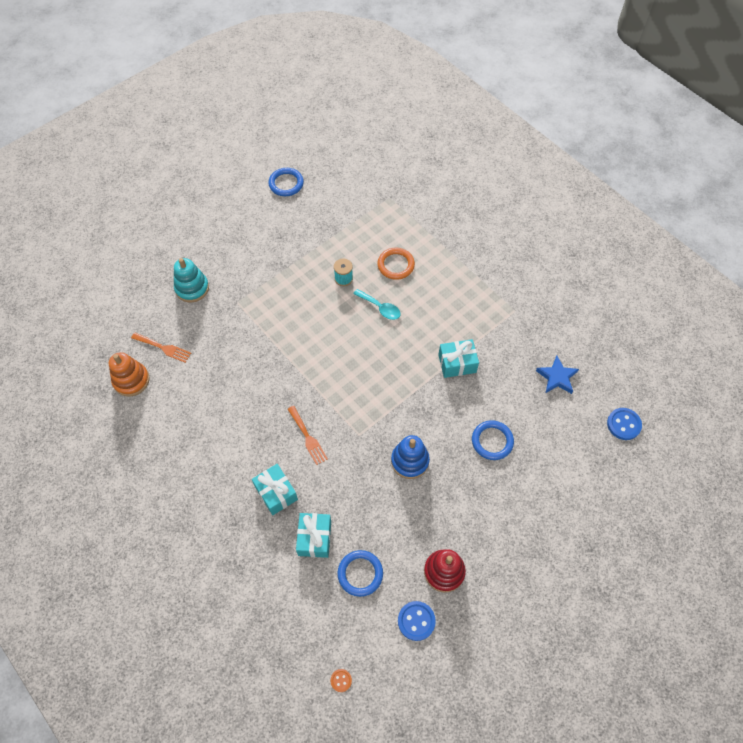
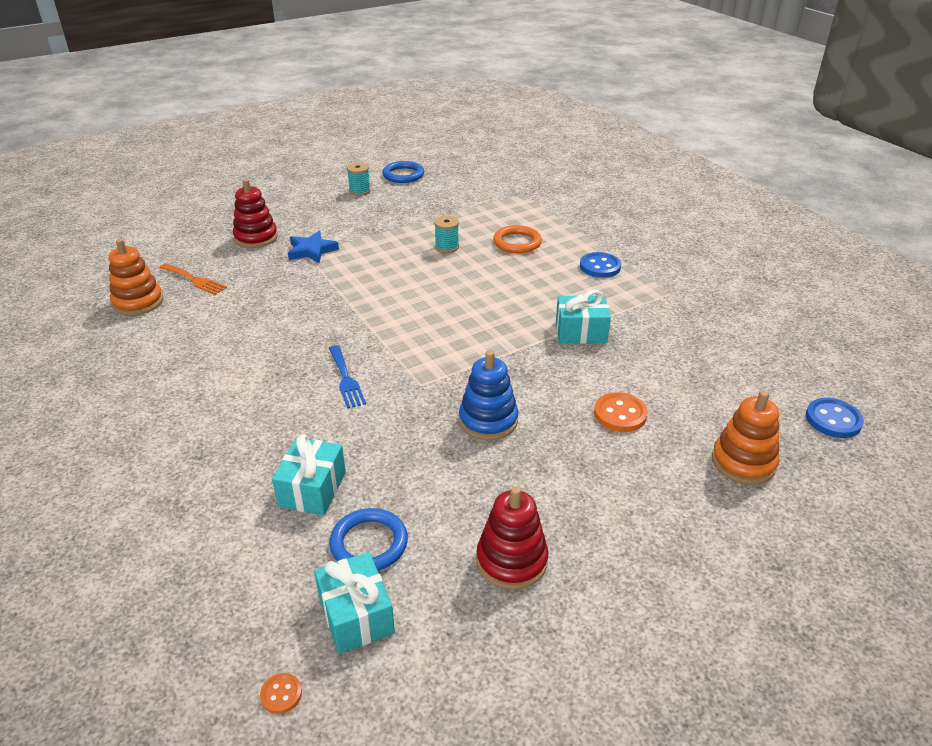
camera: 10 degrees right, 25 degrees down
turquoise stacking toy [174,258,209,303] -> red stacking toy [233,179,278,248]
turquoise gift [252,464,298,515] -> turquoise gift moved to [314,552,395,654]
orange fork [288,406,328,465] -> blue fork [329,345,366,409]
turquoise spoon [353,289,400,320] -> none
blue button [398,601,436,641] -> blue button moved to [580,252,621,278]
blue ring [472,420,514,460] -> orange button [594,392,648,432]
blue star [536,356,579,394] -> blue star moved to [288,231,339,263]
none -> turquoise spool [347,163,371,196]
none -> orange stacking toy [712,390,779,485]

